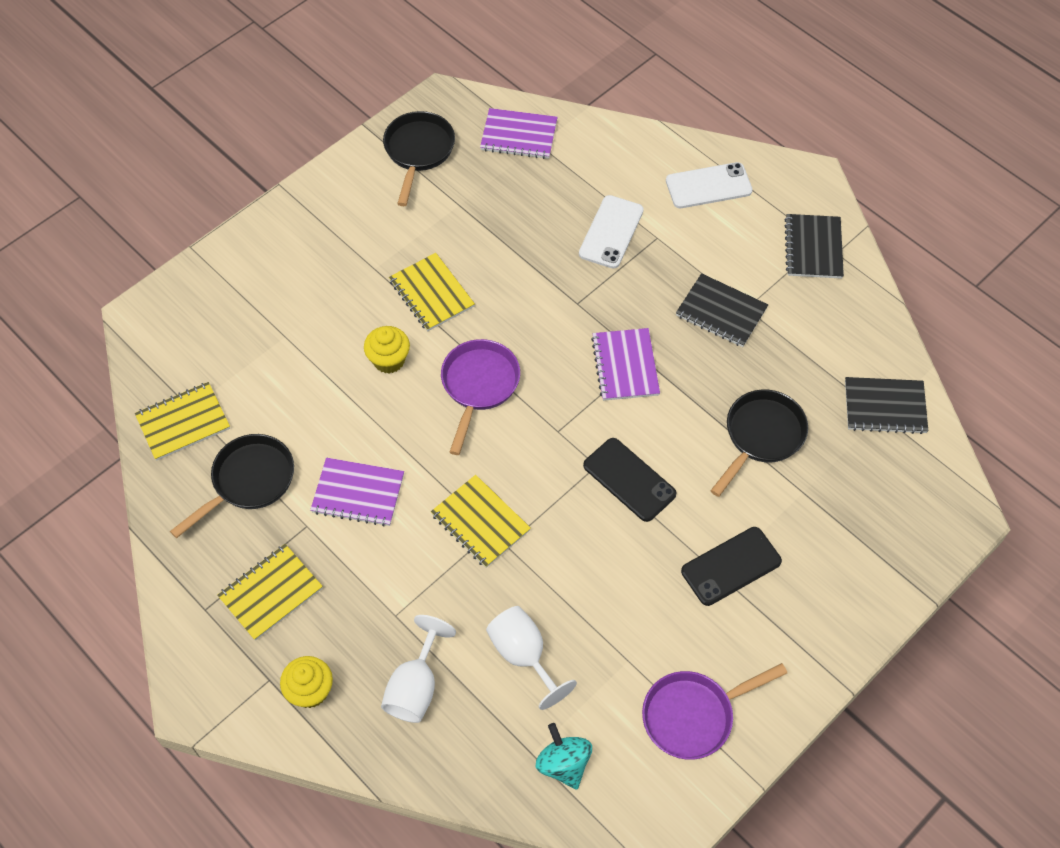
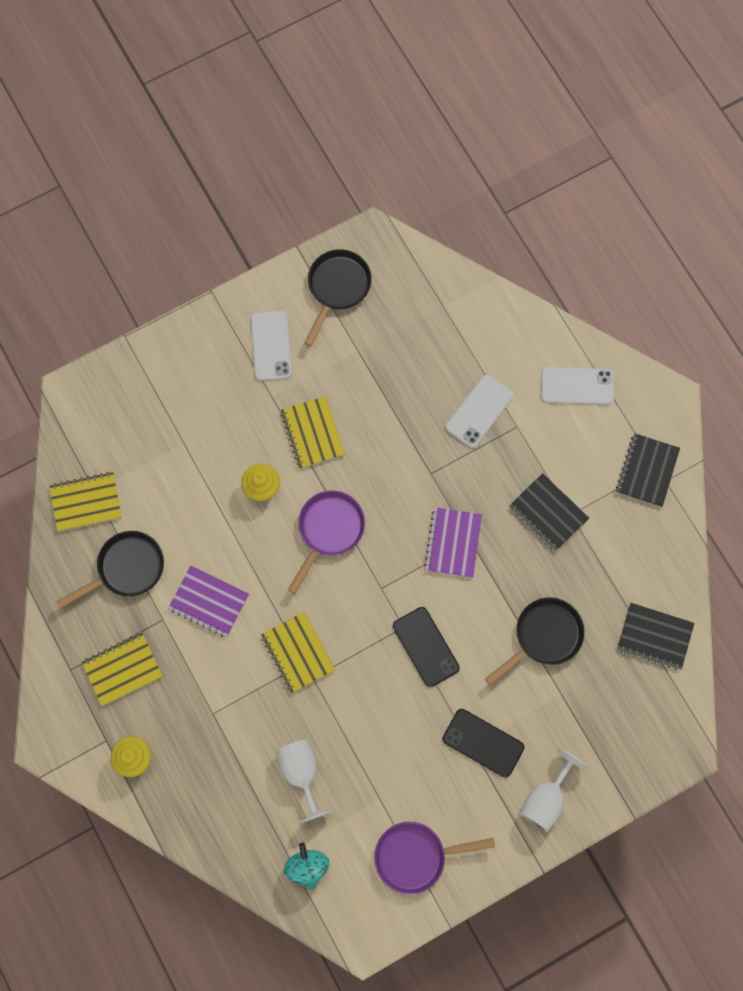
camera: 15 degrees right, 15 degrees up
white goblet [381,615,456,723] -> white goblet moved to [519,748,588,832]
purple notebook [480,108,558,159] -> none
black phone [681,527,782,606] -> black phone turned 45 degrees clockwise [442,709,524,778]
none -> white phone [251,310,292,381]

